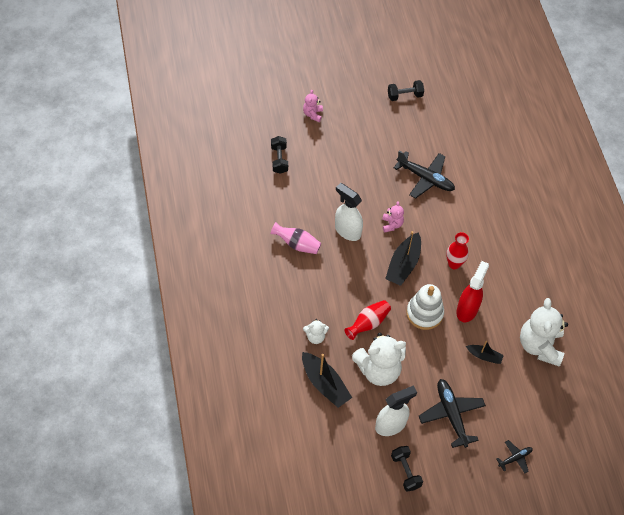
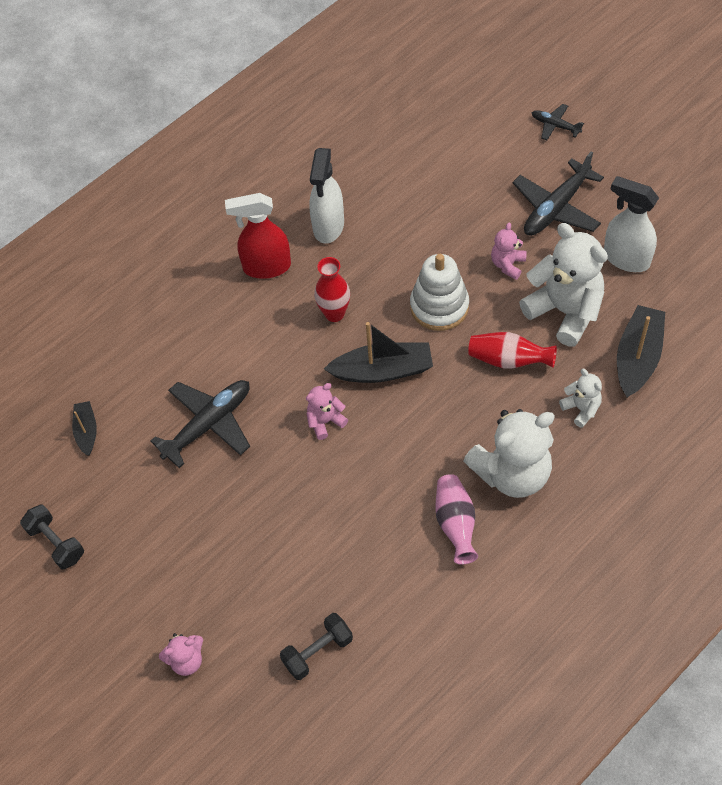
camera: 115 degrees left, 0 degrees up
white spray bottle [335,183,363,241] -> white spray bottle moved to [309,148,344,244]
black dumbbell [391,446,423,492] -> none
black plane [394,151,455,198] -> black plane turned 45 degrees clockwise [150,380,250,468]
red spray bottle [456,261,489,322] -> red spray bottle moved to [225,193,291,279]
black boat [466,341,504,364] -> black boat moved to [72,401,97,456]
white teddy bear [520,298,568,367] -> white teddy bear moved to [464,409,555,498]
none -> pink teddy bear [491,223,527,280]

